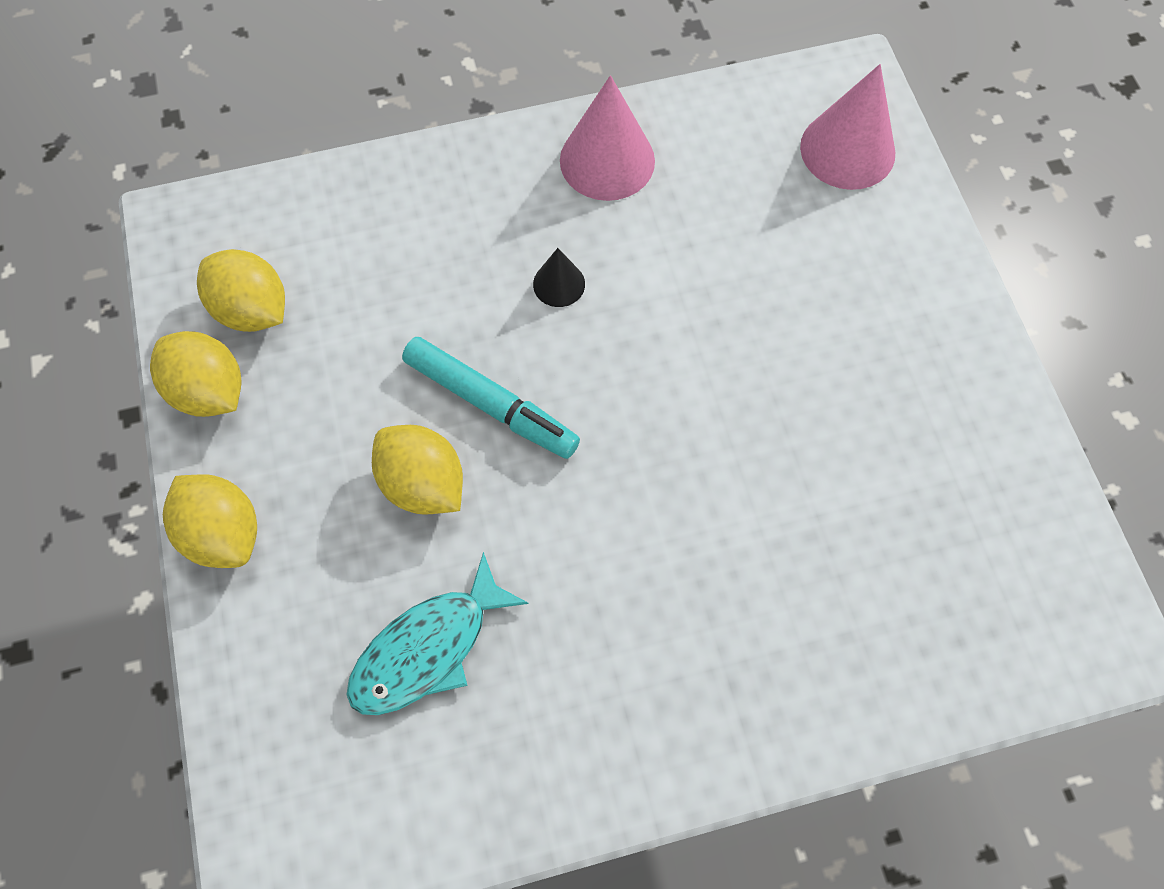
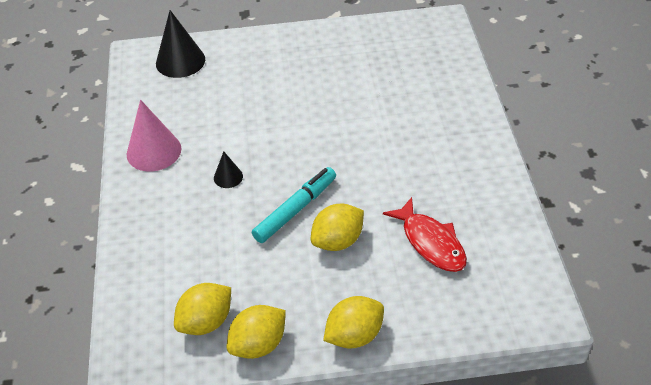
camera: 80 degrees left, 20 degrees down
turquoise fish [347,552,529,715] -> red fish [383,197,467,272]
pink cone [800,64,895,190] -> black cone [156,10,205,78]

